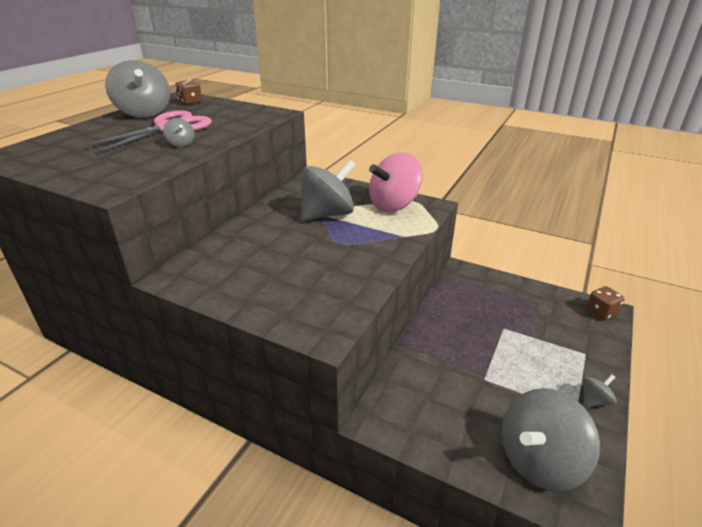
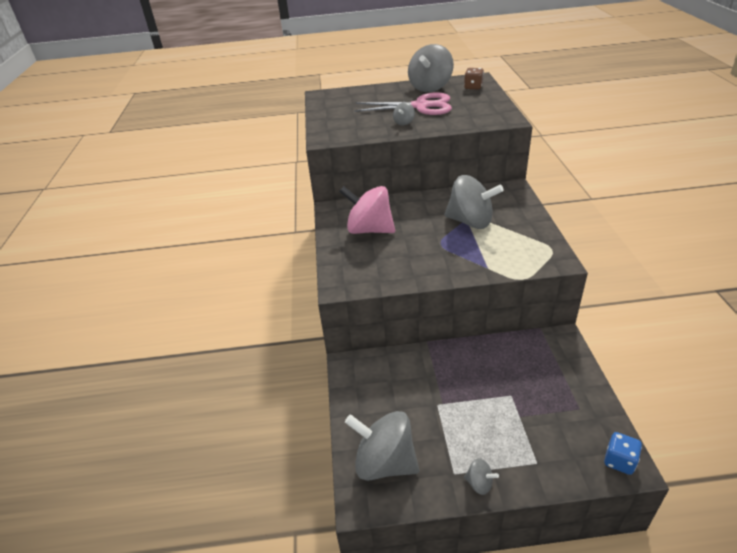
camera: 60 degrees right, 5 degrees up
pink spinning top [369,153,422,212] -> pink spinning top moved to [339,186,395,234]
brown dice [586,286,625,320] -> blue dice [604,432,642,475]

